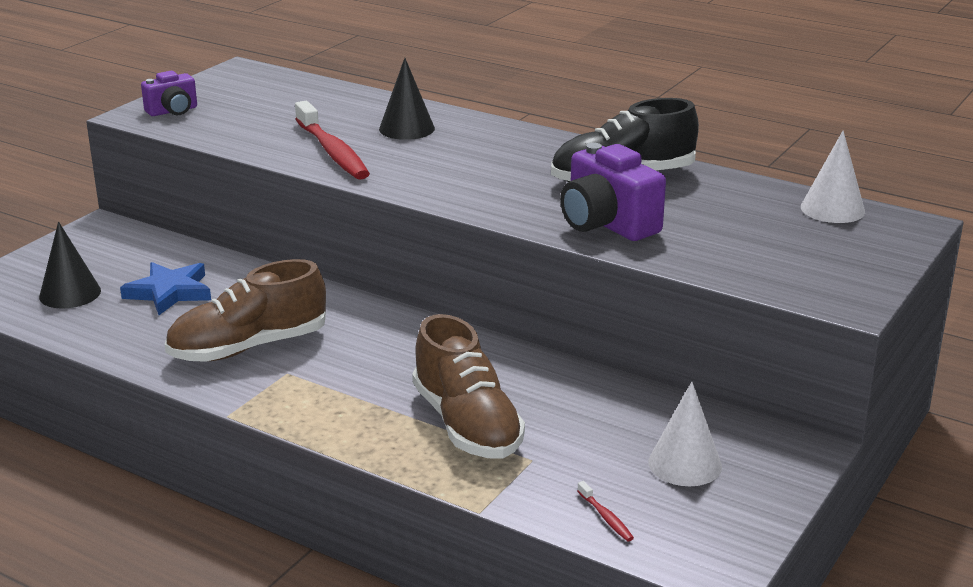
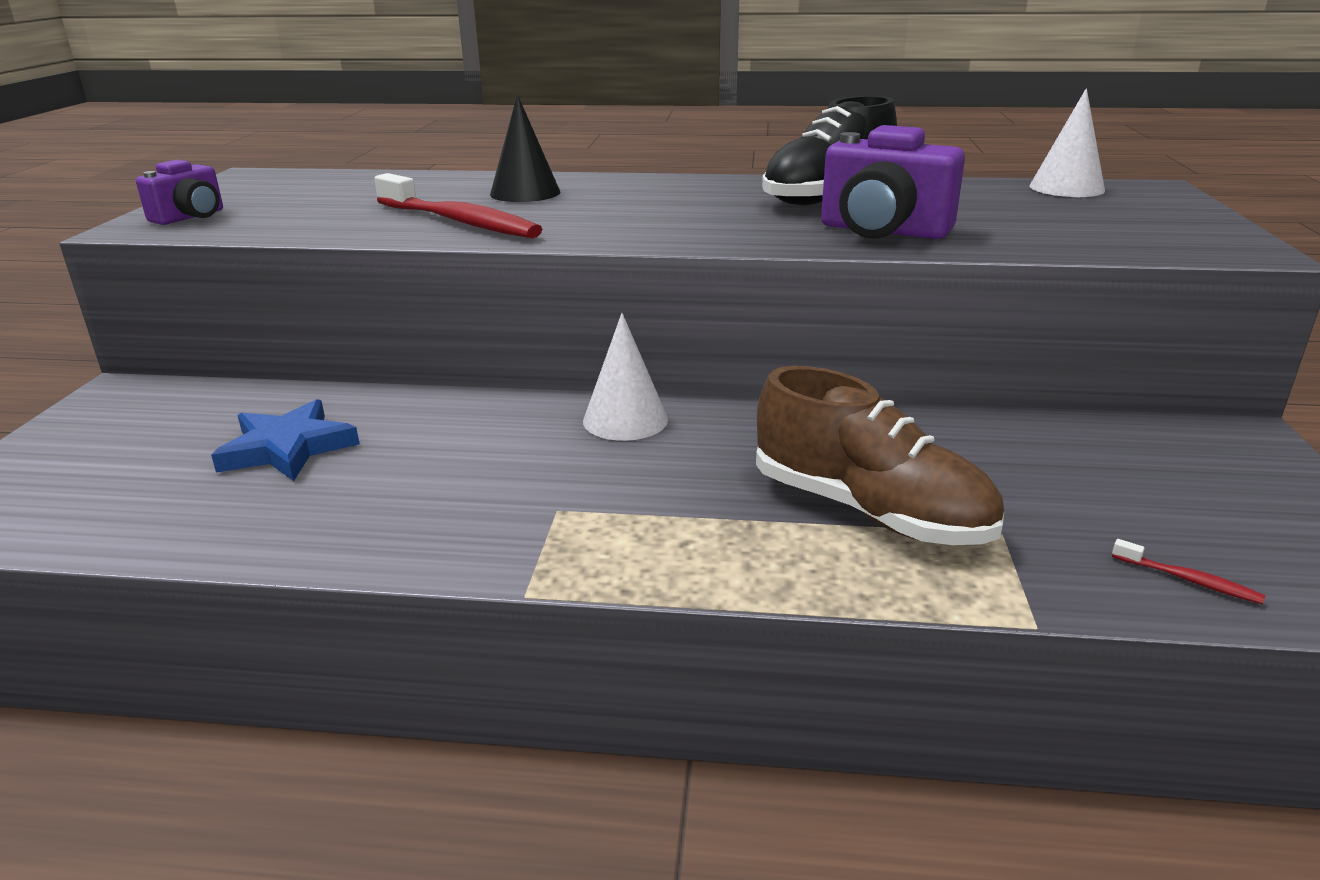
camera: 25 degrees left, 0 degrees up
black cone [39,222,101,308] -> none
brown shoe [165,259,326,362] -> none
white cone [648,382,722,486] -> white cone moved to [583,313,668,441]

